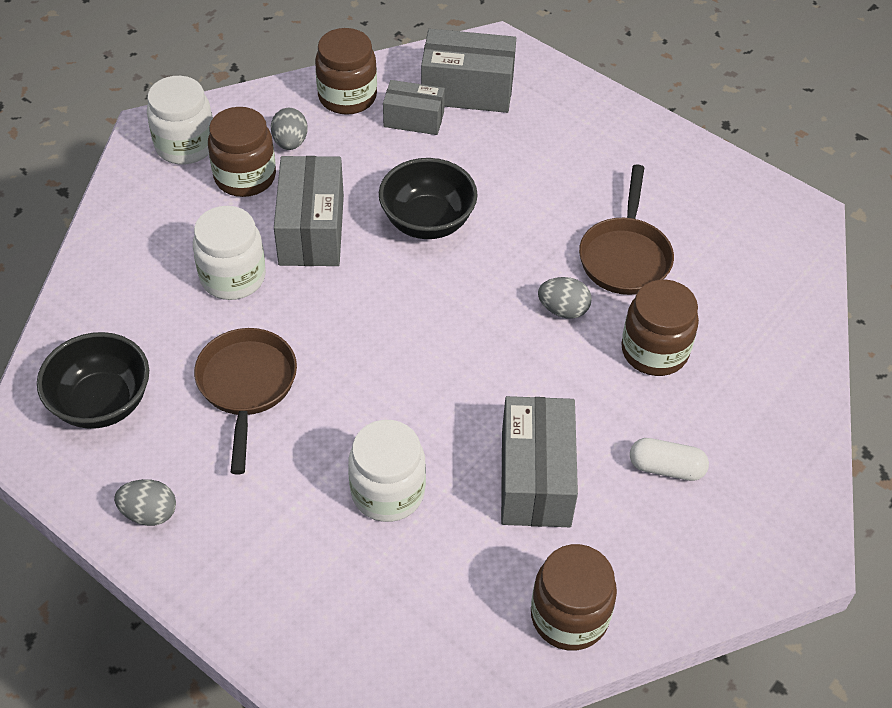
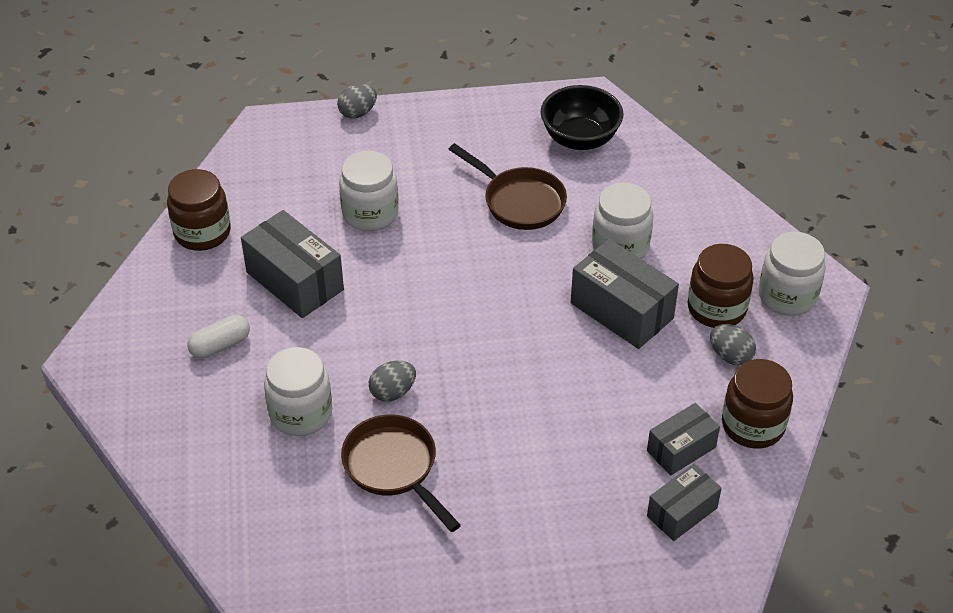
camera: 135 degrees right, 5 degrees down
grey egg [114,479,176,526] -> grey egg moved to [337,84,377,119]
black bowl [379,158,478,239] -> none
grey box [421,29,516,113] -> grey box [647,464,722,541], size x0.62
brown jar [621,280,699,376] -> white jar [264,347,332,436]

